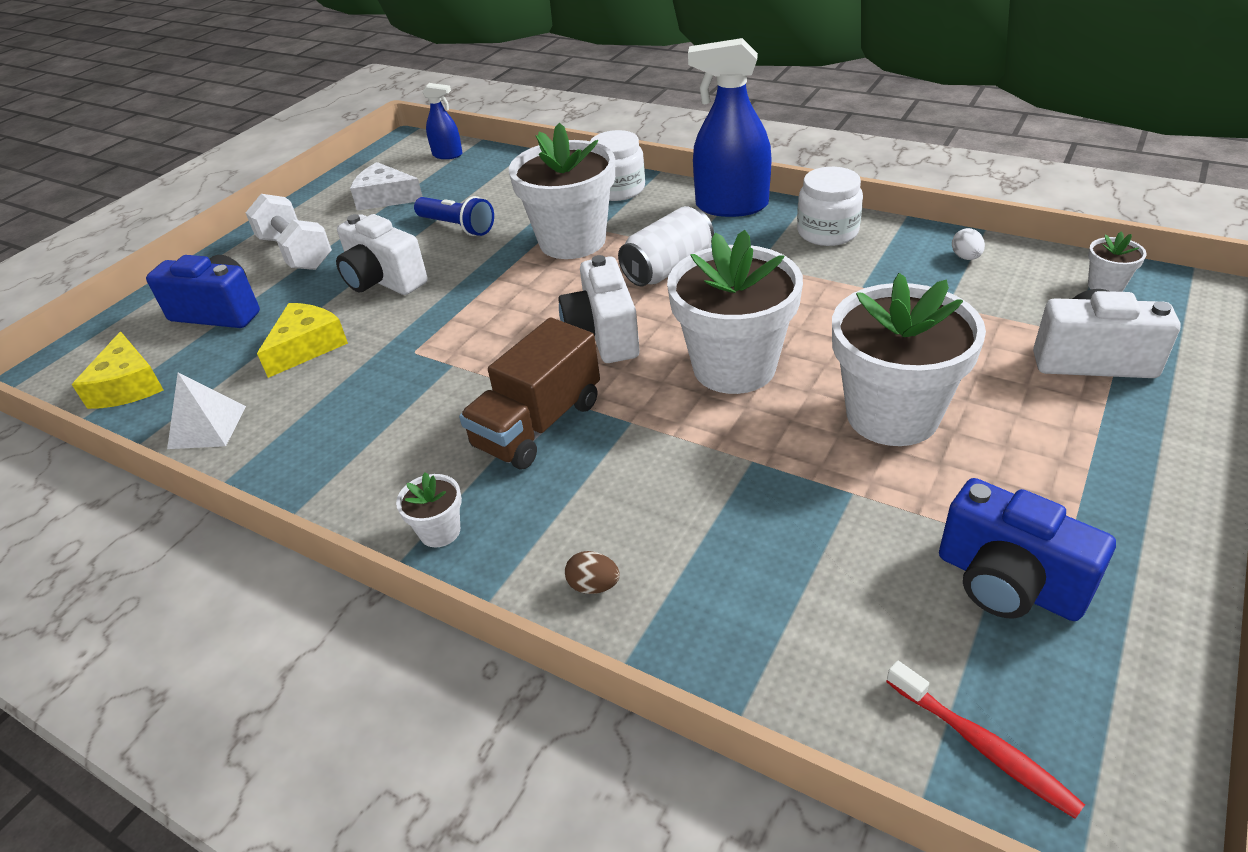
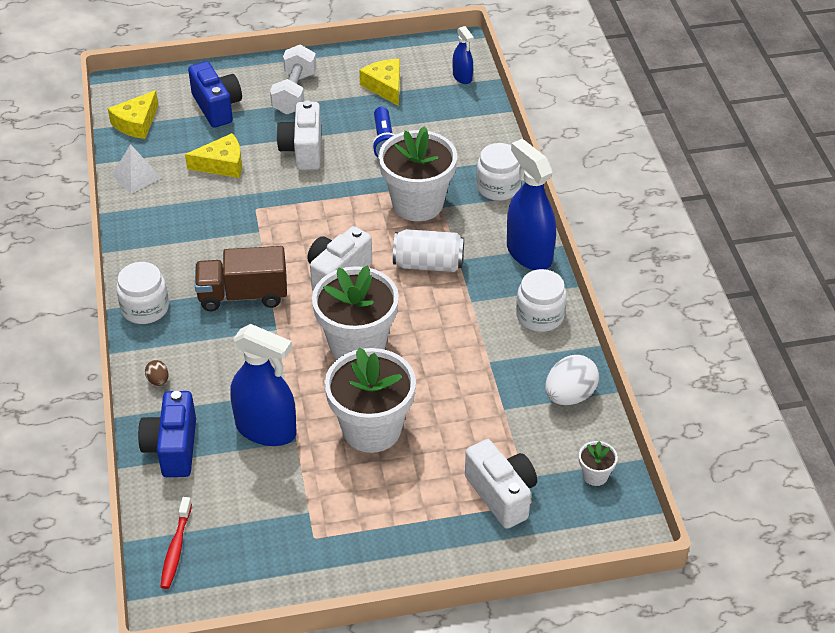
camera: 45 degrees right, 5 degrees up
white cheese [350,162,423,211] -> yellow cheese [359,59,400,106]
white flower pot [396,472,462,547] -> white jar [116,262,169,324]
blue camera [939,478,1116,621] -> blue camera moved to [138,391,196,477]
white egg [952,228,985,260] -> white egg [545,355,599,405], size x2.03
none -> blue spray bottle [230,324,297,446]

